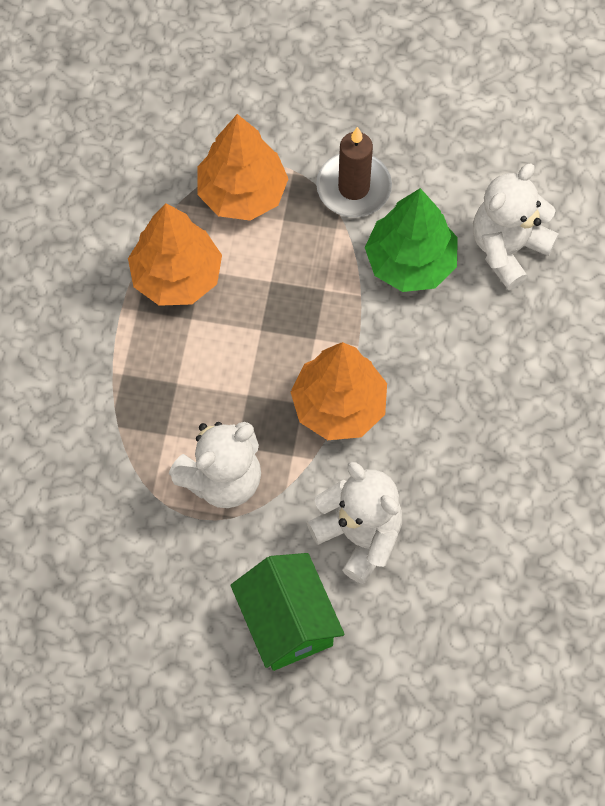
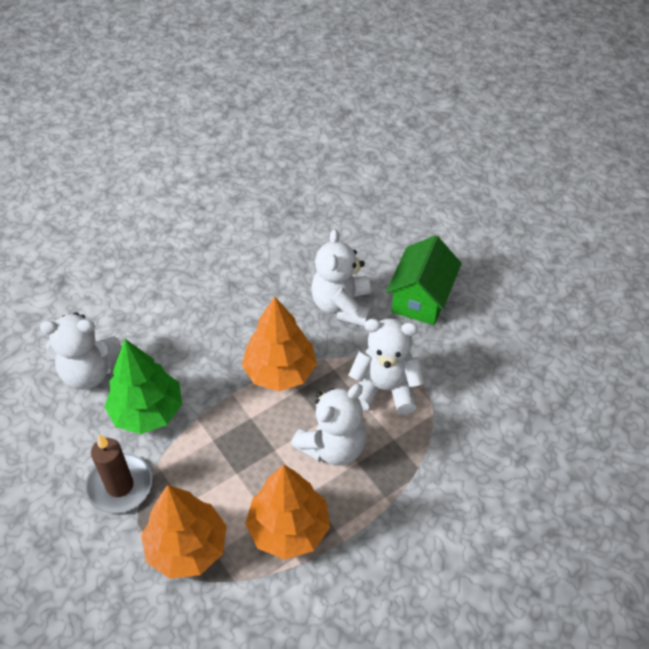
camera: 135 degrees left, 15 degrees down
none -> white teddy bear [291,384,367,466]

